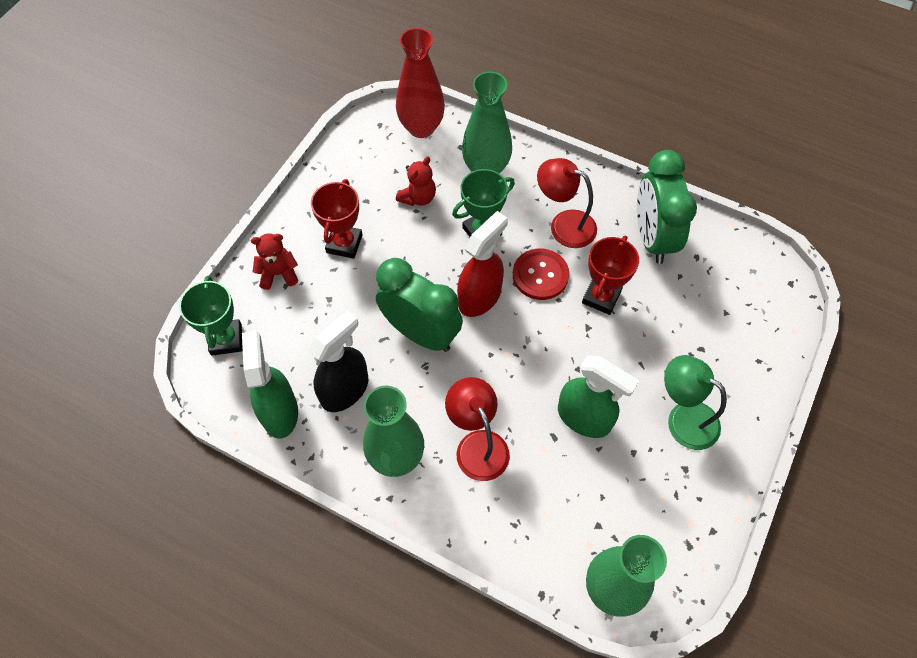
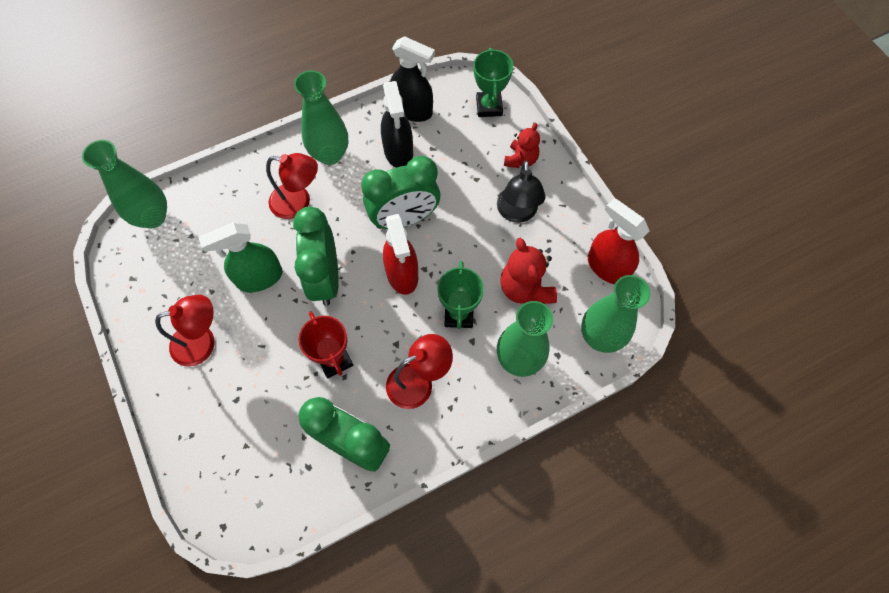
camera: 125 degrees right, 5 degrees up
green trophy [179,276,243,356] -> green trophy turned 60 degrees clockwise [473,48,513,117]
green spray bottle [242,331,298,438] -> black spray bottle [390,36,435,122]
red trophy [311,179,363,259] -> black lamp [497,160,545,223]
red vase [396,28,445,138] -> green vase [581,275,651,353]
red teddy bear [396,156,436,206] -> red teddy bear [500,238,557,304], size x1.53
red button [513,248,569,300] -> none
green lamp [664,355,727,450] -> red lamp [155,294,215,367]
none -> green clock [293,207,339,306]
none -> red spray bottle [588,198,649,284]

